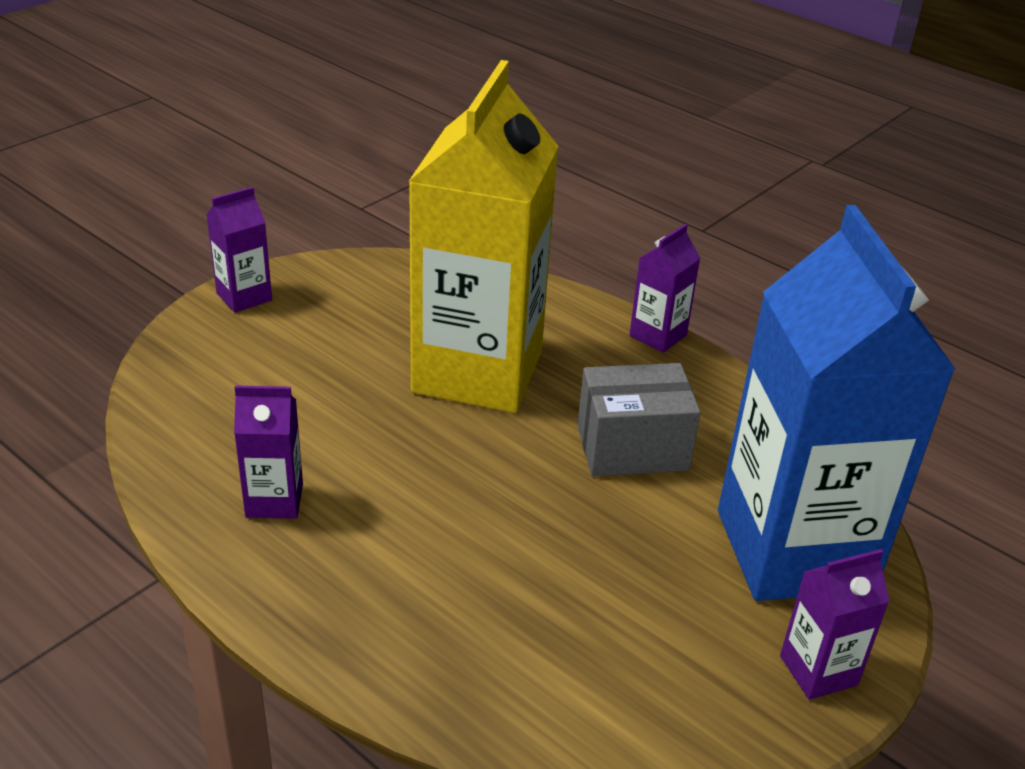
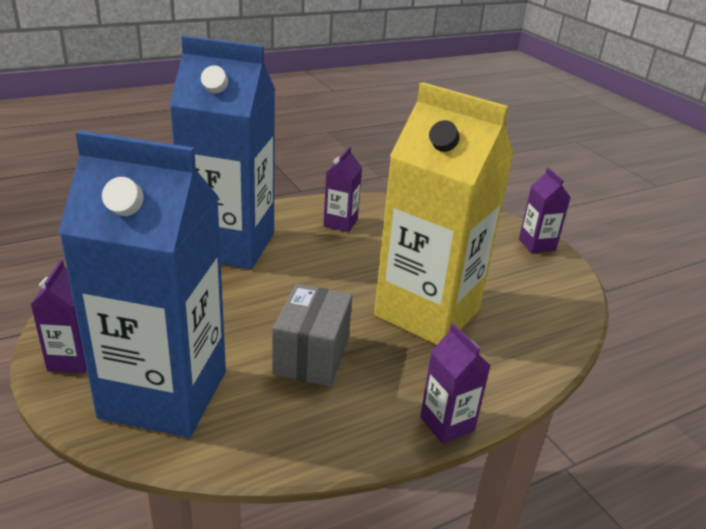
camera: 110 degrees right, 5 degrees down
none -> blue carton [169,36,275,269]

